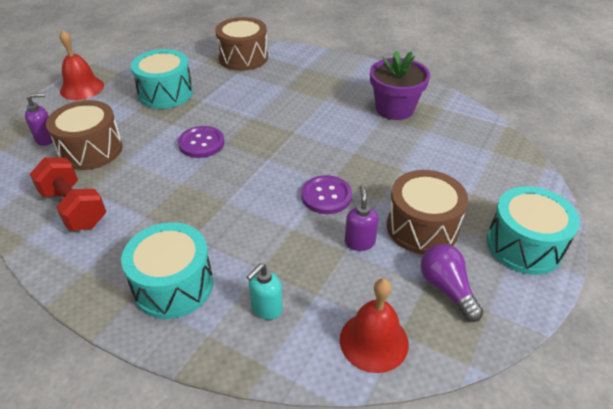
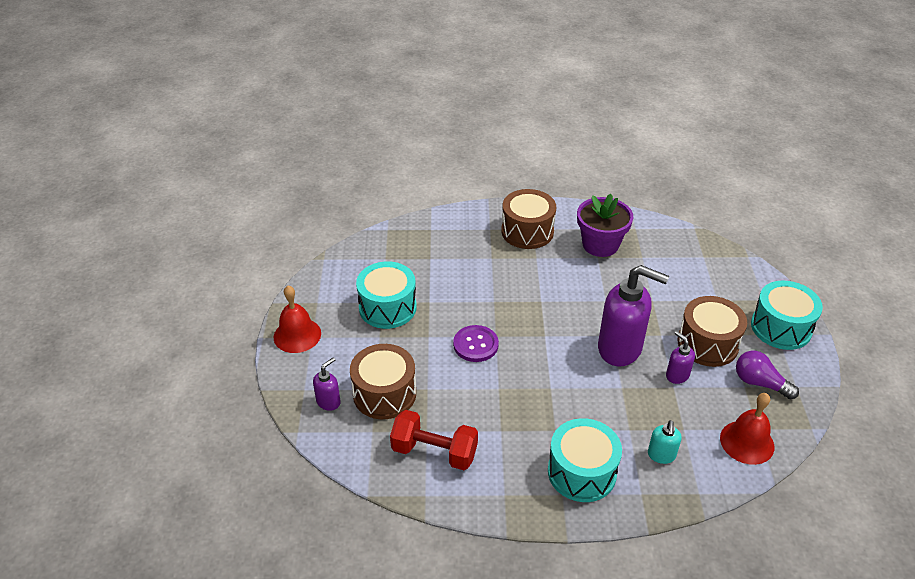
camera: 30 degrees left, 0 degrees up
brown drum [215,17,268,71] -> brown drum moved to [501,189,556,249]
purple button [301,175,352,214] -> purple soap dispenser [598,265,669,366]

